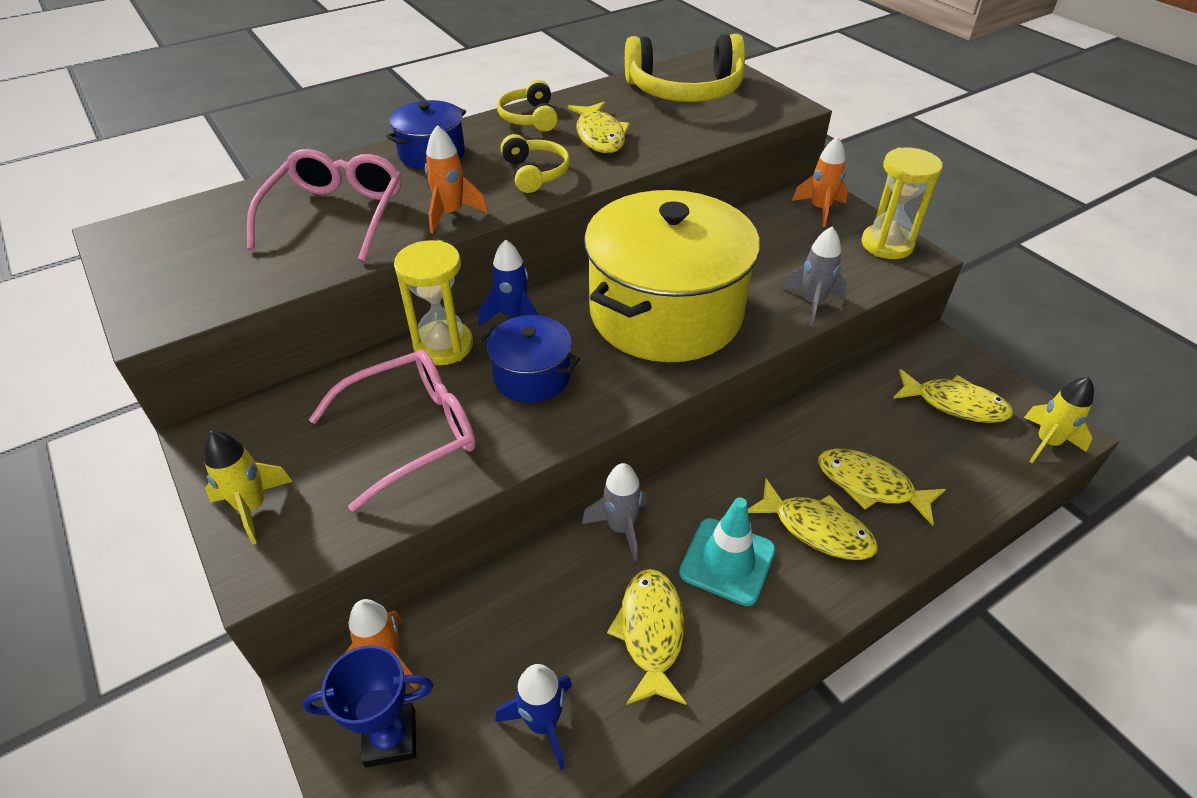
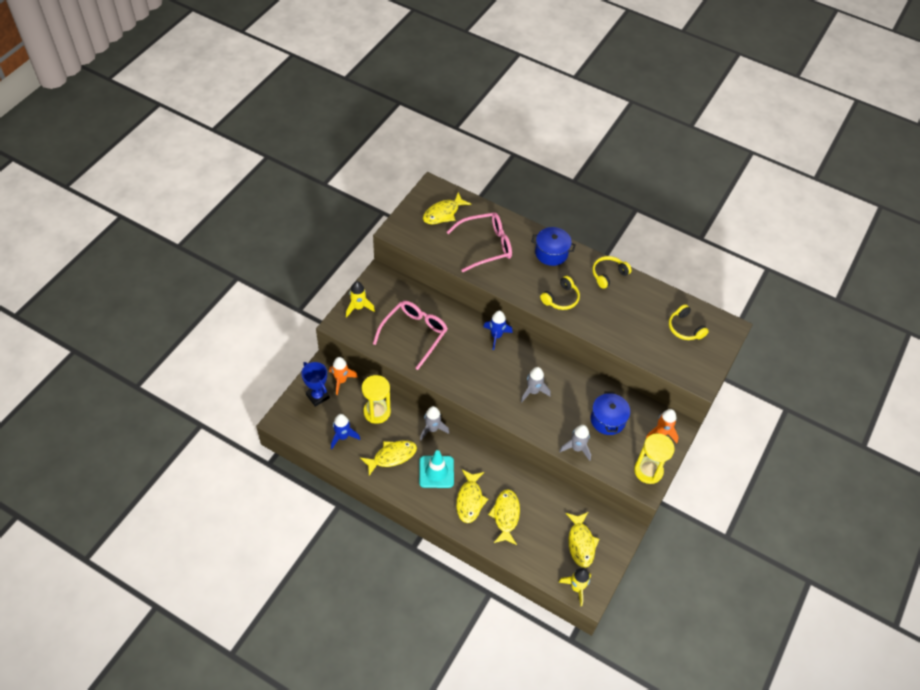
camera: 60 degrees right, 10 degrees up
pink glasses [308,350,476,512] -> pink glasses turned 90 degrees counterclockwise [373,301,448,370]
yellow hourglass [394,240,473,365] -> yellow hourglass moved to [362,375,391,424]
orange rocket [425,125,488,234] -> none
blue pot [481,315,580,403] -> blue pot moved to [591,391,630,435]
yellow fish [568,101,630,153] -> yellow fish moved to [423,192,471,224]
yellow pot [584,190,760,362] -> grey rocket [521,367,551,402]
yellow headphones [625,34,745,102] -> yellow headphones [669,304,709,340], size x0.53

